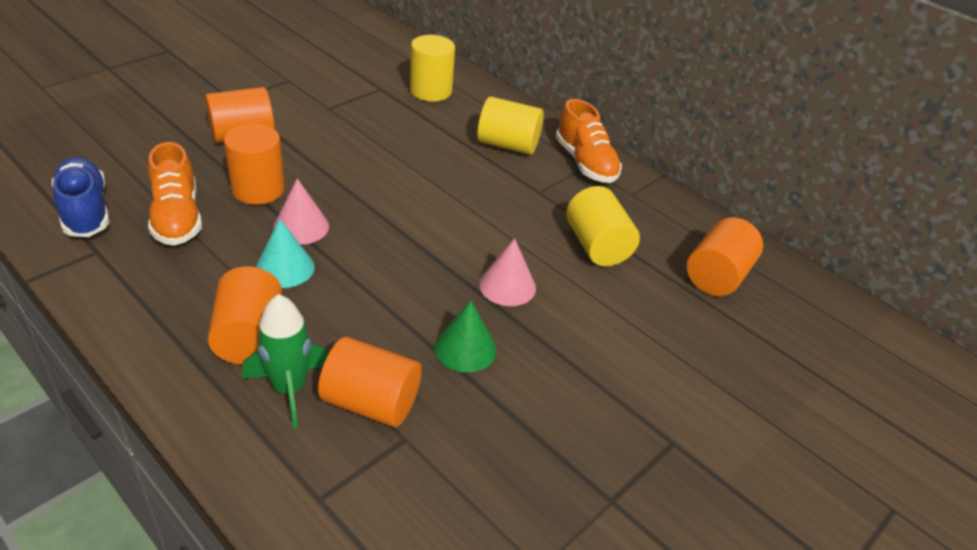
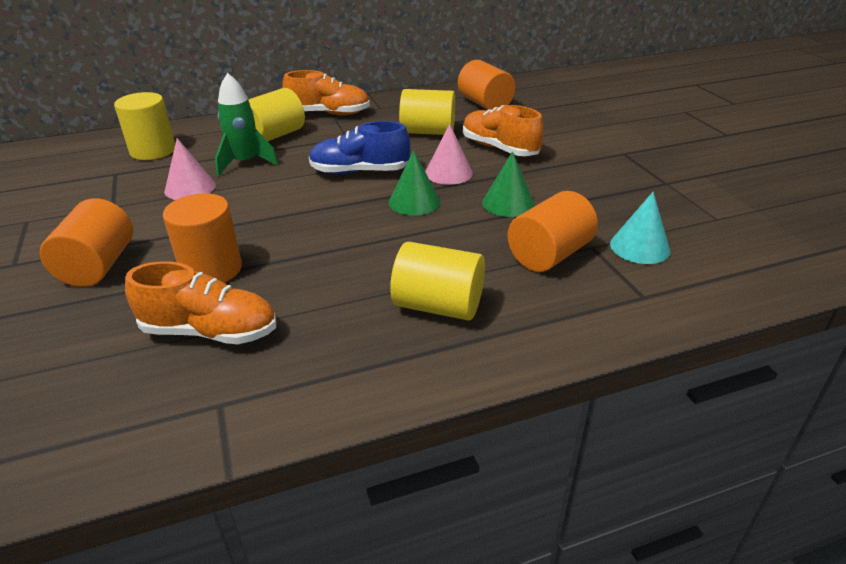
camera: 60 degrees left, 5 degrees down
blue shoe [52,157,110,237] -> blue shoe moved to [309,121,411,174]
orange cylinder [208,267,282,365] -> yellow cylinder [390,242,485,320]
green rocket [243,294,328,429] -> green rocket moved to [215,73,279,176]
turquoise cone [256,219,315,288] -> turquoise cone moved to [610,192,670,264]
pink cone [273,178,329,245] -> pink cone moved to [164,138,216,200]
none -> green cone [389,150,440,215]
none -> orange shoe [463,105,544,156]

